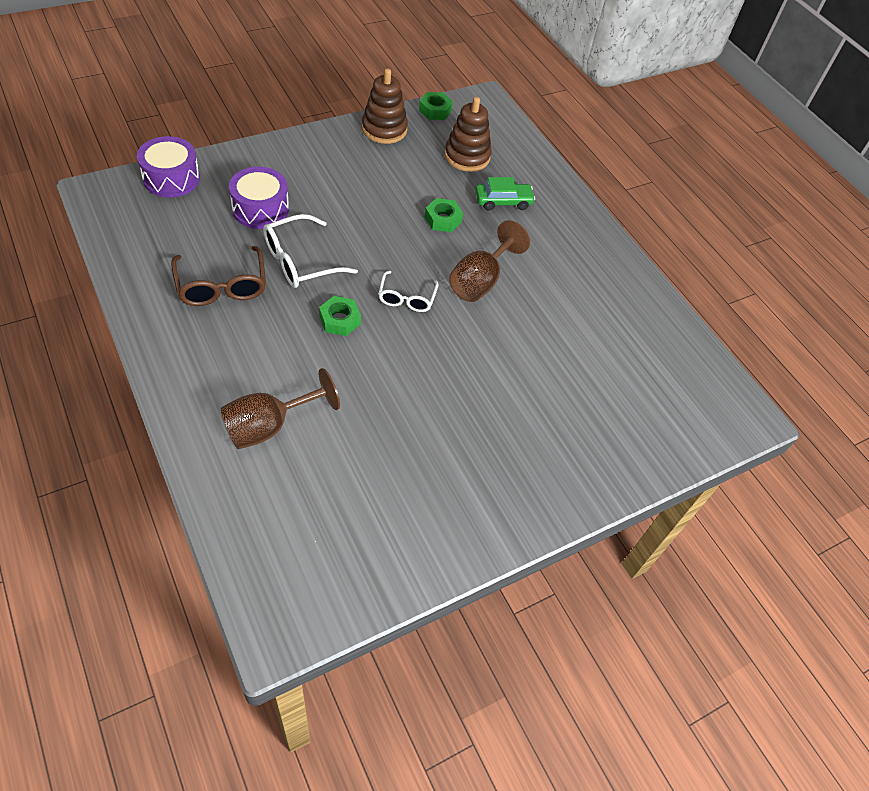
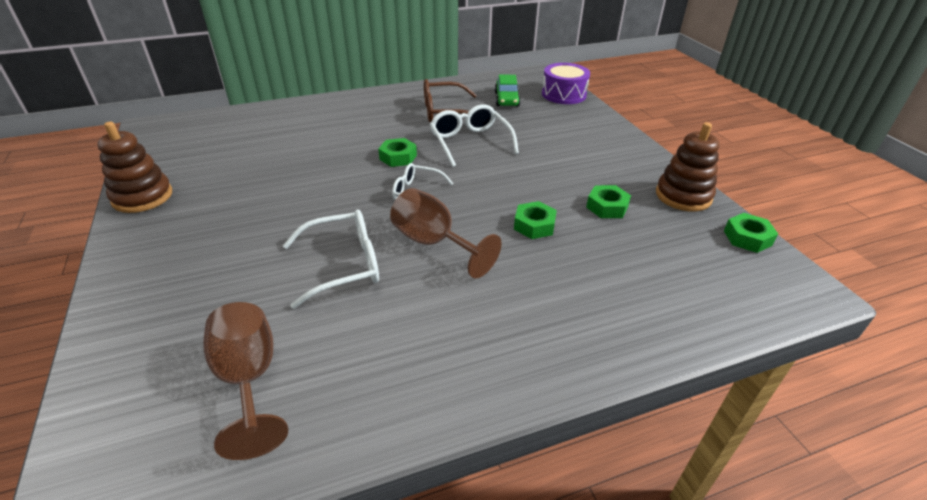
camera: 105 degrees right, 15 degrees down
brown goblet [221,368,340,449] -> brown goblet moved to [203,302,288,460]
purple drum [229,167,289,229] -> none
brown stacking toy [445,97,492,172] -> brown stacking toy moved to [97,122,172,213]
green car [475,177,535,211] -> green car moved to [495,74,521,106]
none -> white glasses [283,209,379,309]
none -> green nut [586,185,631,218]

